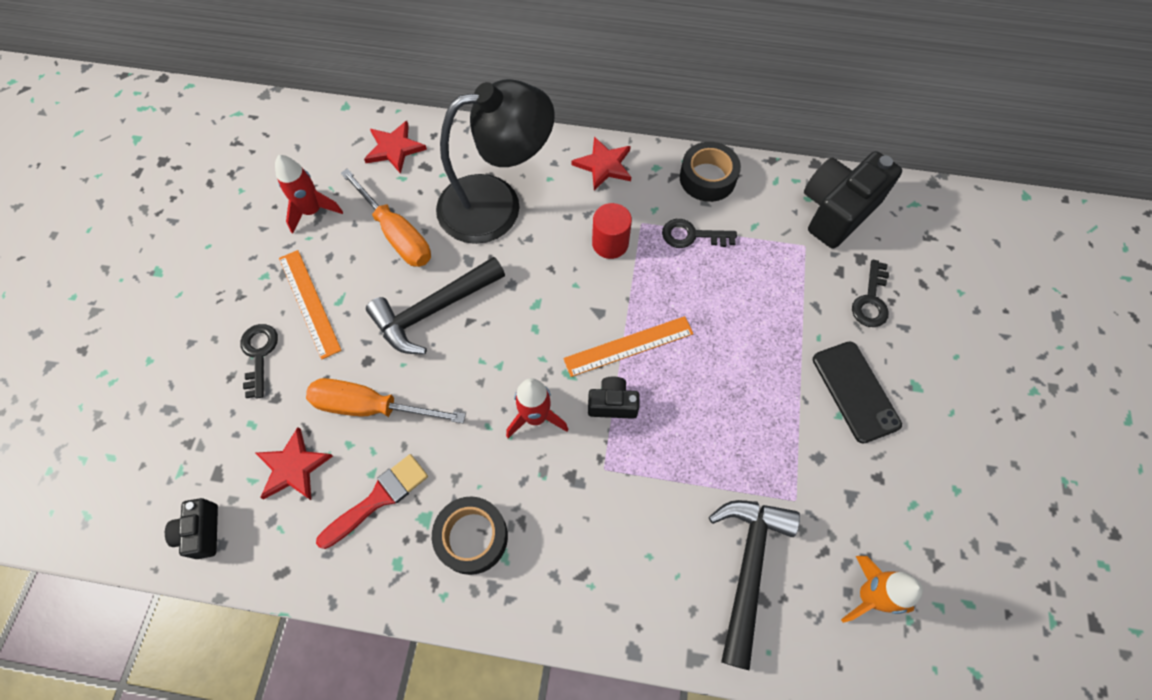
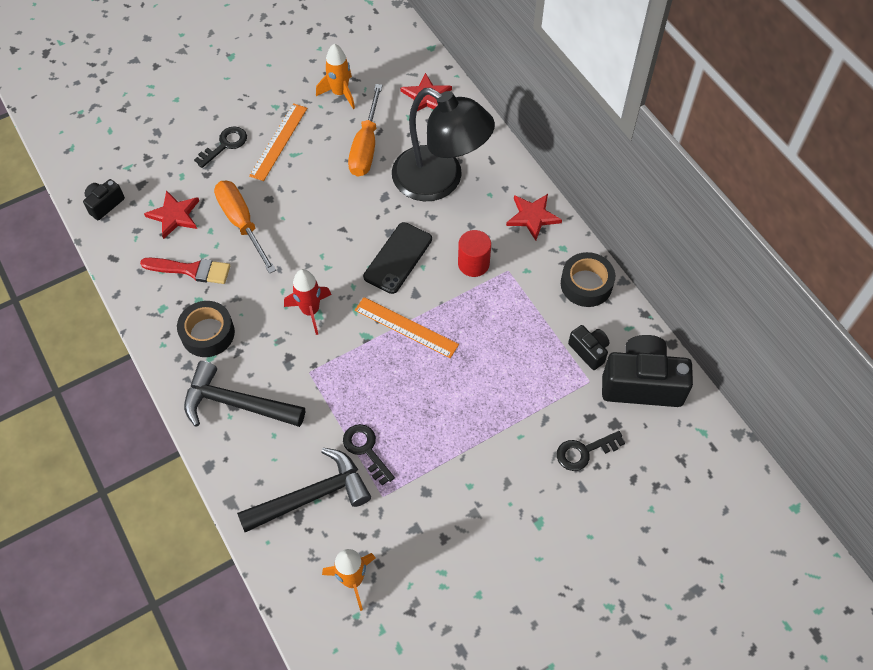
camera: 50 degrees right, 5 degrees down
red rocket [275,155,343,233] -> orange rocket [316,44,355,109]
black hammer [366,257,505,354] -> black hammer moved to [184,361,305,427]
black camera [588,377,640,419] -> black camera moved to [568,325,610,370]
black key [662,219,737,248] -> black key moved to [343,424,395,485]
black phone [813,341,902,444] -> black phone moved to [363,222,432,294]

